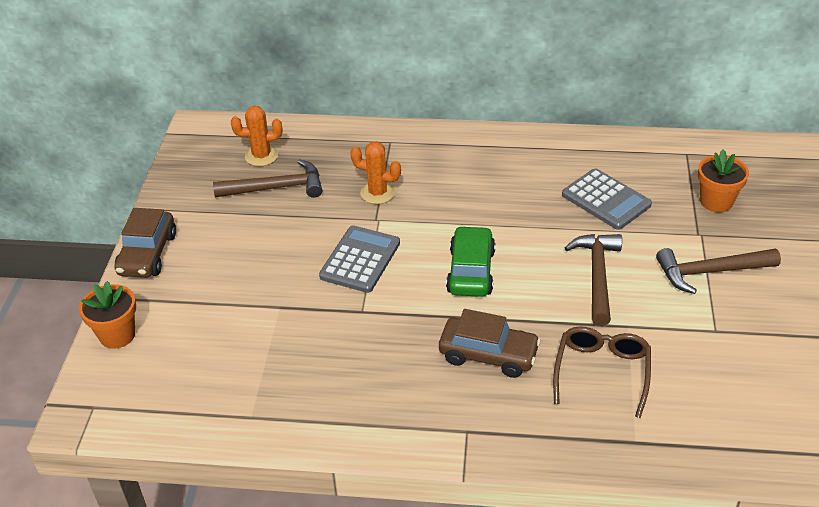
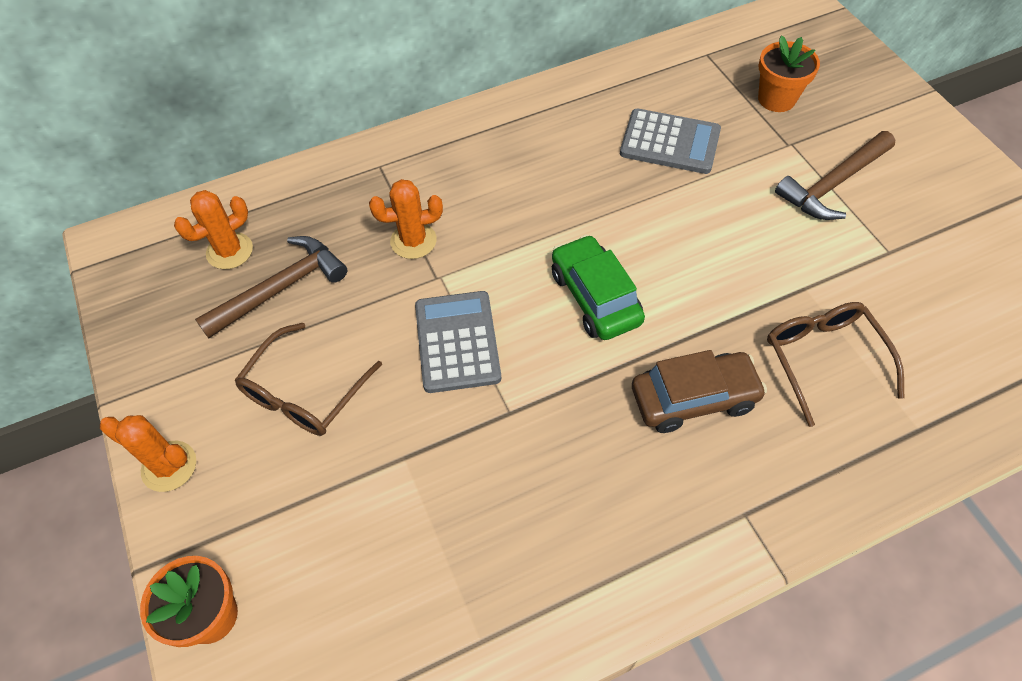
camera: 30 degrees left, 15 degrees up
brown car [115,208,176,278] -> orange cactus [100,415,196,492]
brown hammer [565,234,622,326] -> none
none -> brown glasses [234,323,382,436]

